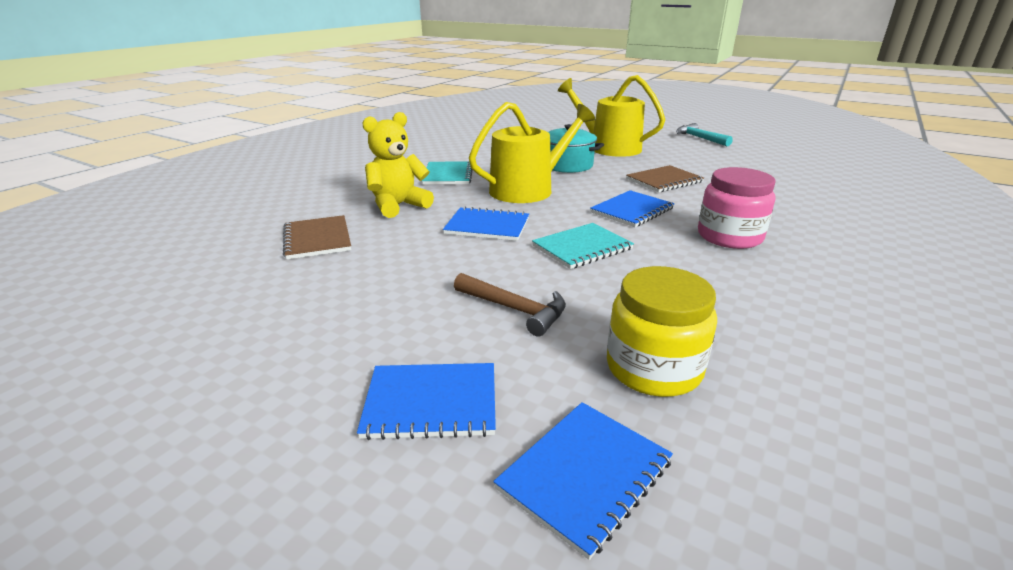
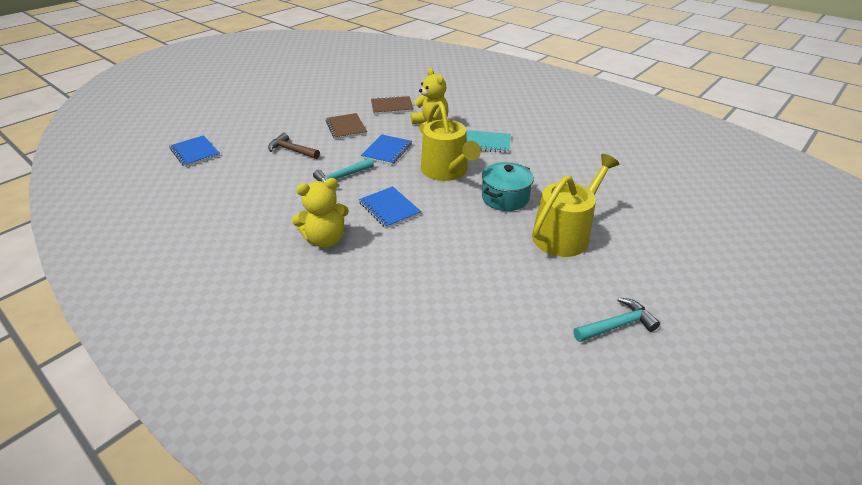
camera: 100 degrees right, 10 degrees up
blue notebook [357,363,496,440] -> none
brown hammer [454,273,566,337] -> brown hammer turned 75 degrees clockwise [268,133,320,159]
turquoise notebook [532,223,634,269] -> turquoise hammer [313,158,374,187]
yellow jar [607,266,717,397] -> none
brown notebook [626,165,704,192] -> brown notebook moved to [325,113,367,139]
pink jar [698,167,776,249] -> yellow teddy bear [292,178,349,248]

